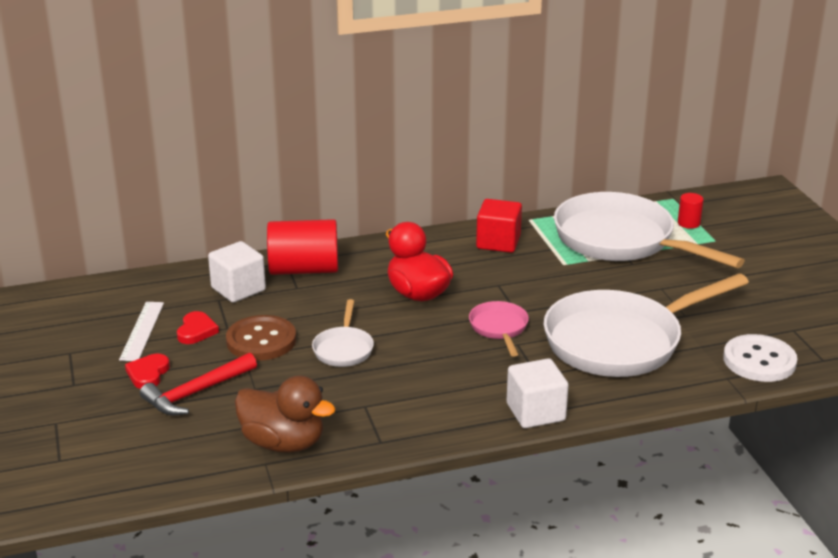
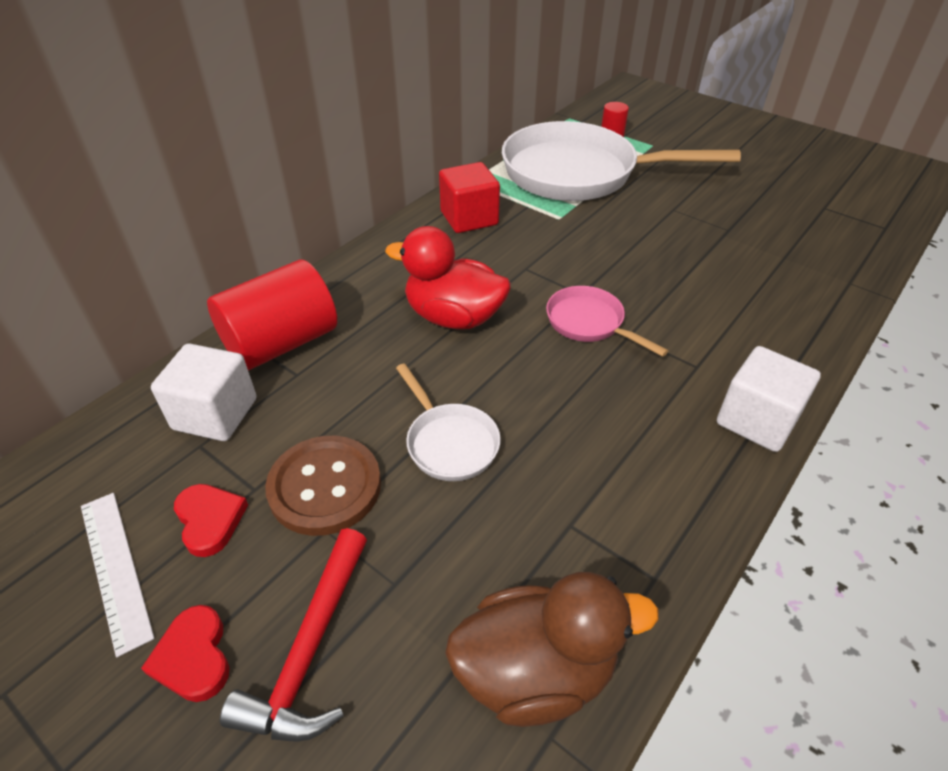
camera: 35 degrees left, 15 degrees up
white pan [543,273,749,377] -> none
white button [723,334,797,382] -> none

